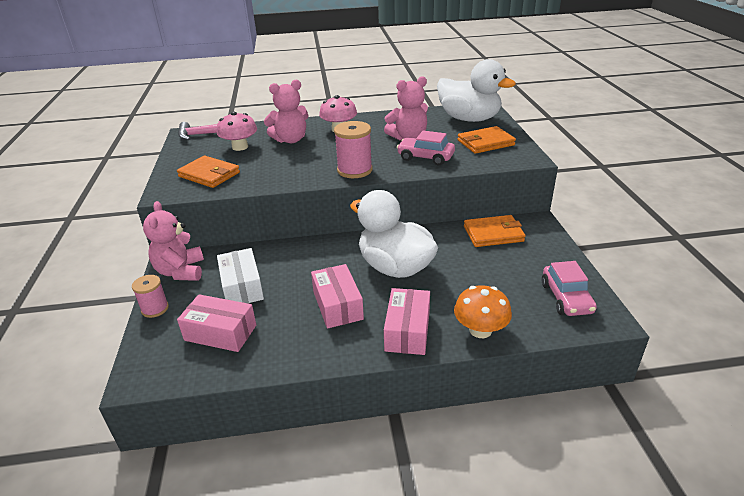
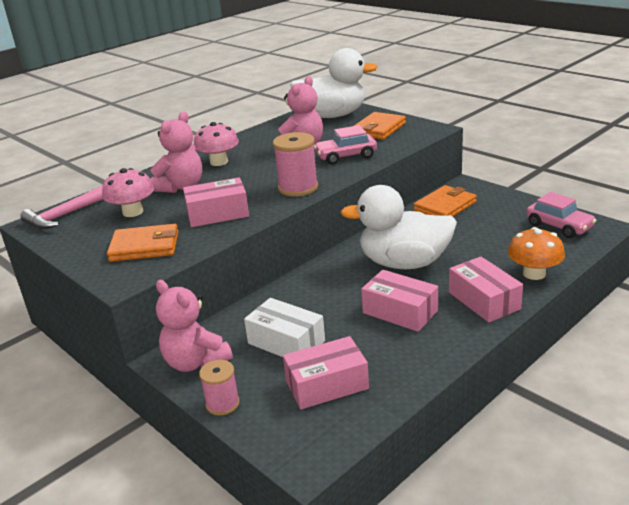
camera: 35 degrees left, 5 degrees down
none -> pink box [183,177,249,227]

